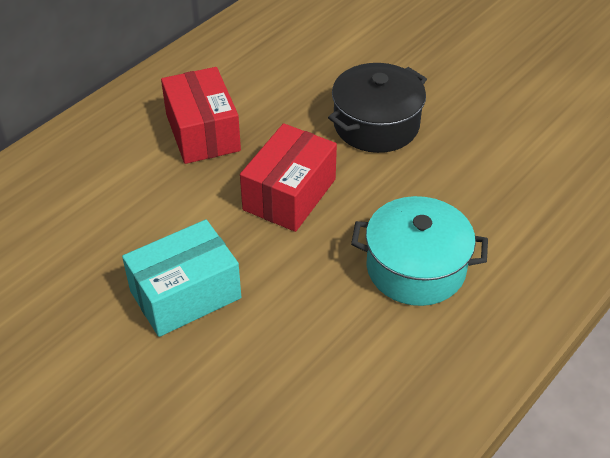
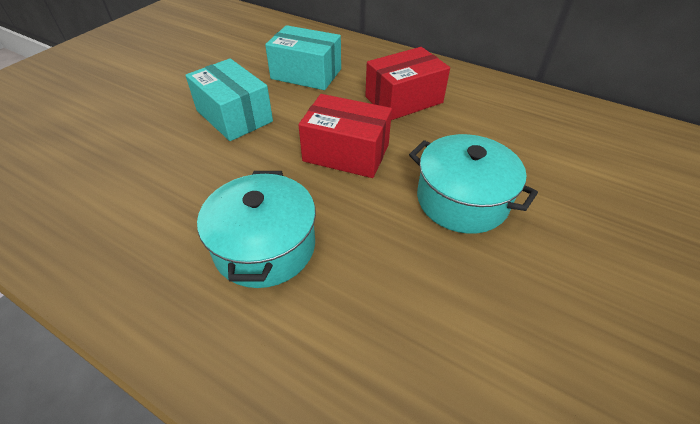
camera: 80 degrees right, 0 degrees up
black pot [328,63,427,153] -> turquoise pot [409,134,538,234]
none -> turquoise box [265,25,341,90]

